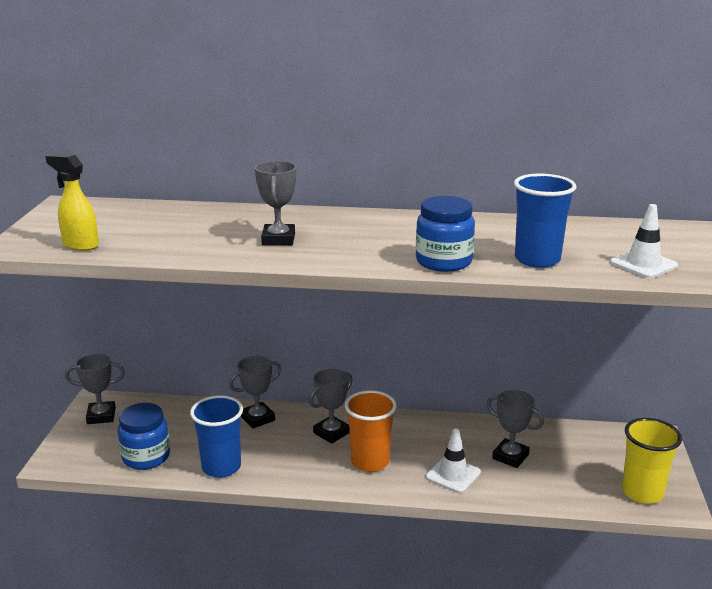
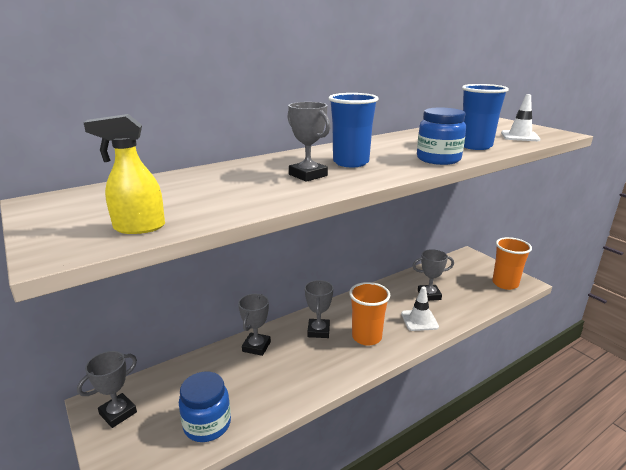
camera: 40 degrees left, 0 degrees up
blue cup [190,395,243,478] -> blue cup moved to [329,93,379,167]
yellow cup [622,418,682,504] -> orange cup [492,237,532,290]

